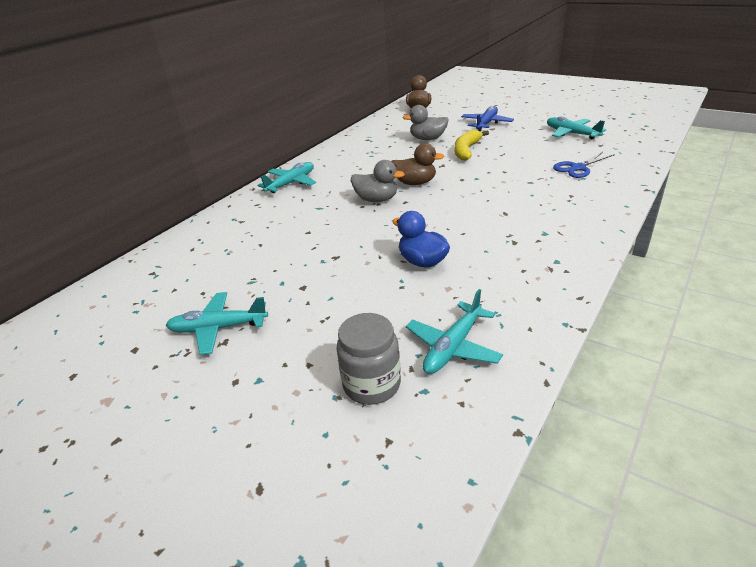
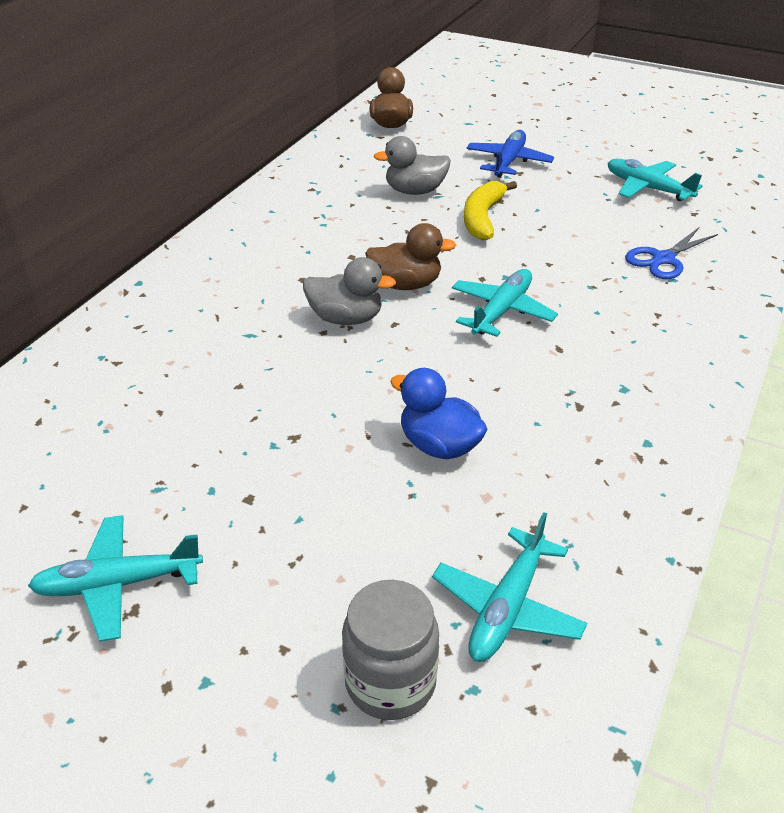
camera: 10 degrees left, 5 degrees up
turquoise plane [257,162,316,193] -> turquoise plane moved to [452,269,558,337]

